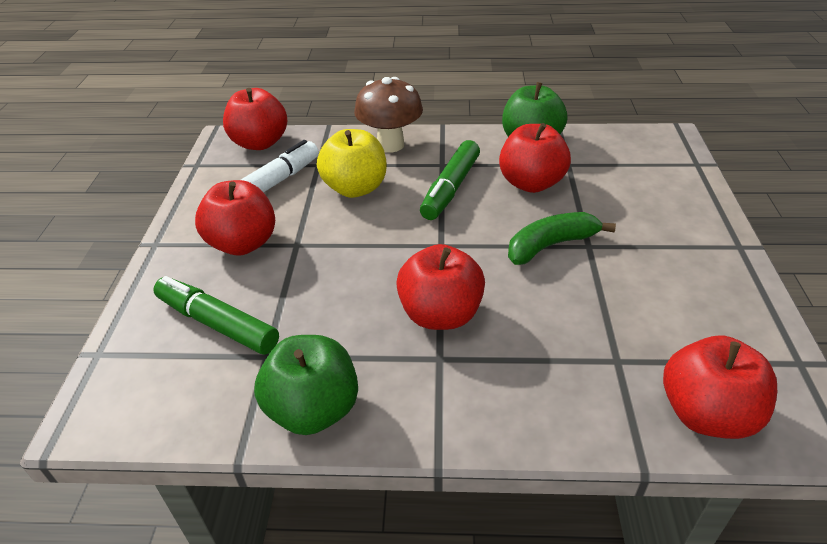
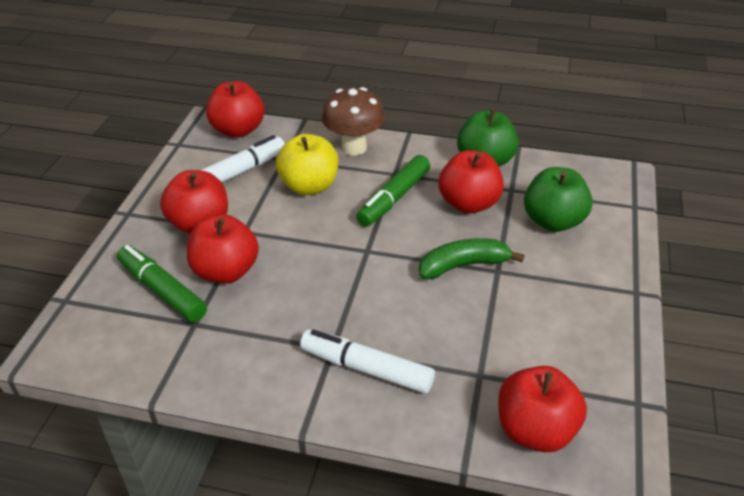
camera: 10 degrees right, 0 degrees up
green apple [254,335,358,435] -> green apple moved to [524,167,593,232]
red apple [396,244,485,330] -> red apple moved to [187,215,259,284]
none -> white marker [300,329,435,394]

